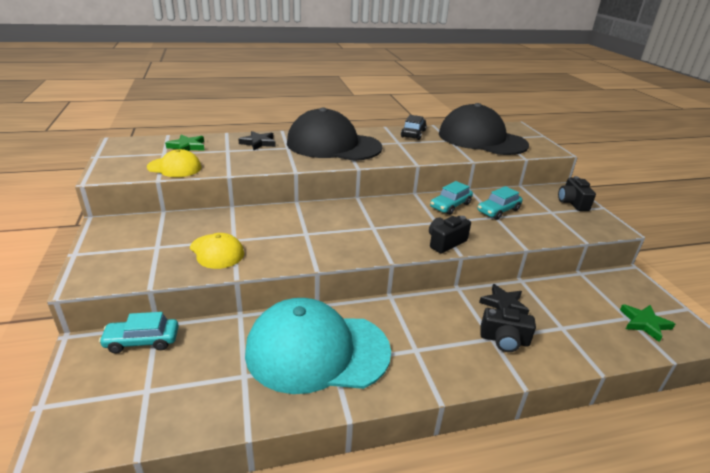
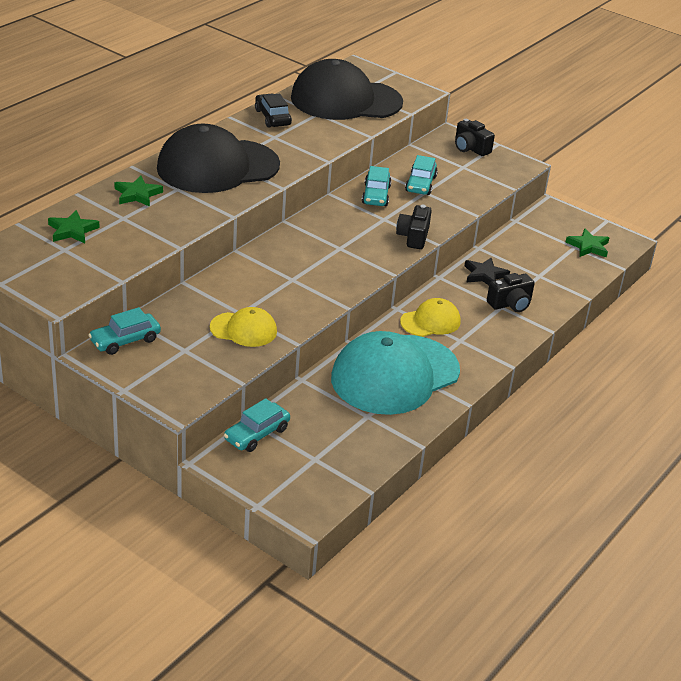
camera: 40 degrees left, 5 degrees up
yellow cap [147,149,202,177] -> yellow cap moved to [400,298,461,337]
black star [238,131,276,150] -> green star [114,176,163,207]
none -> turquoise car [88,307,161,355]

